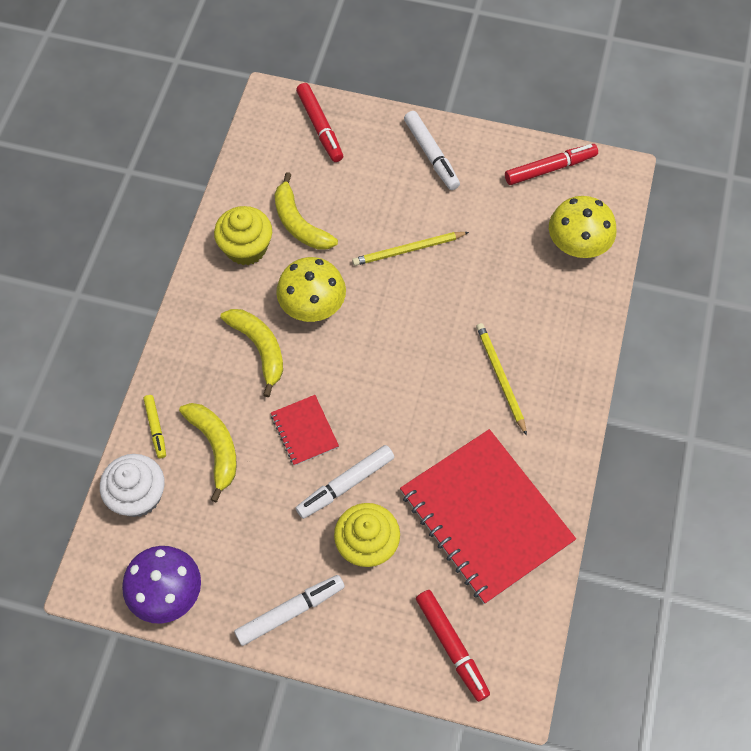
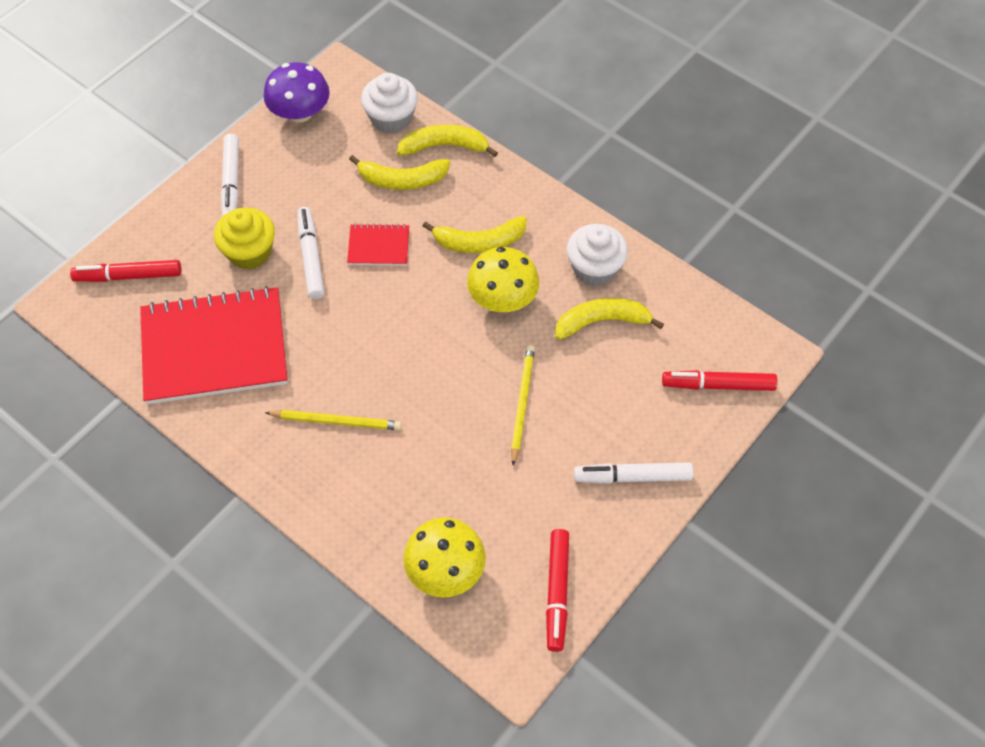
camera: 115 degrees right, 5 degrees down
yellow marker [143,395,166,458] -> yellow banana [397,125,498,157]
yellow cupcake [214,206,272,265] -> white cupcake [567,224,628,286]

